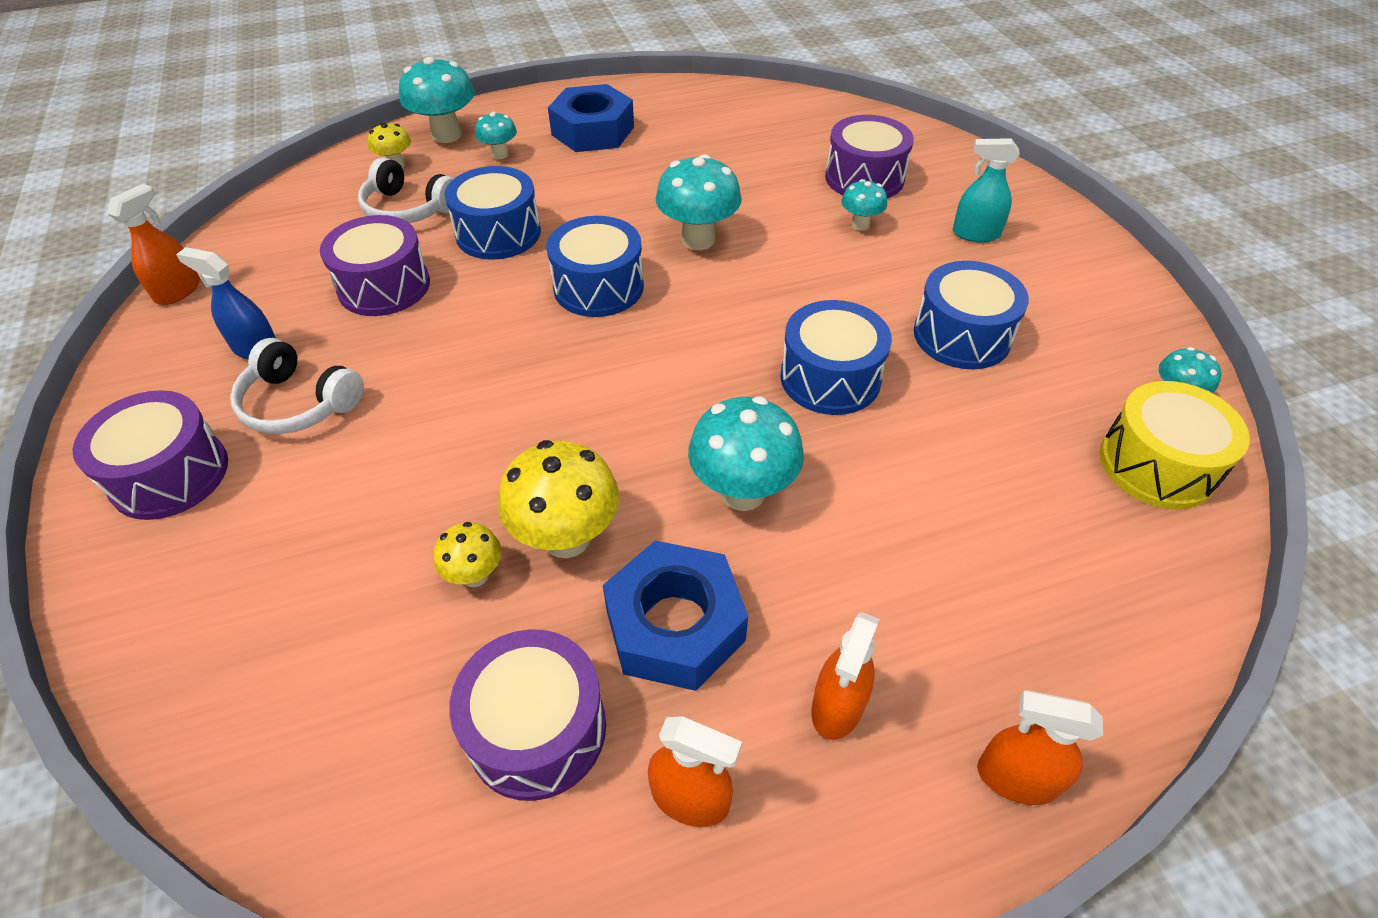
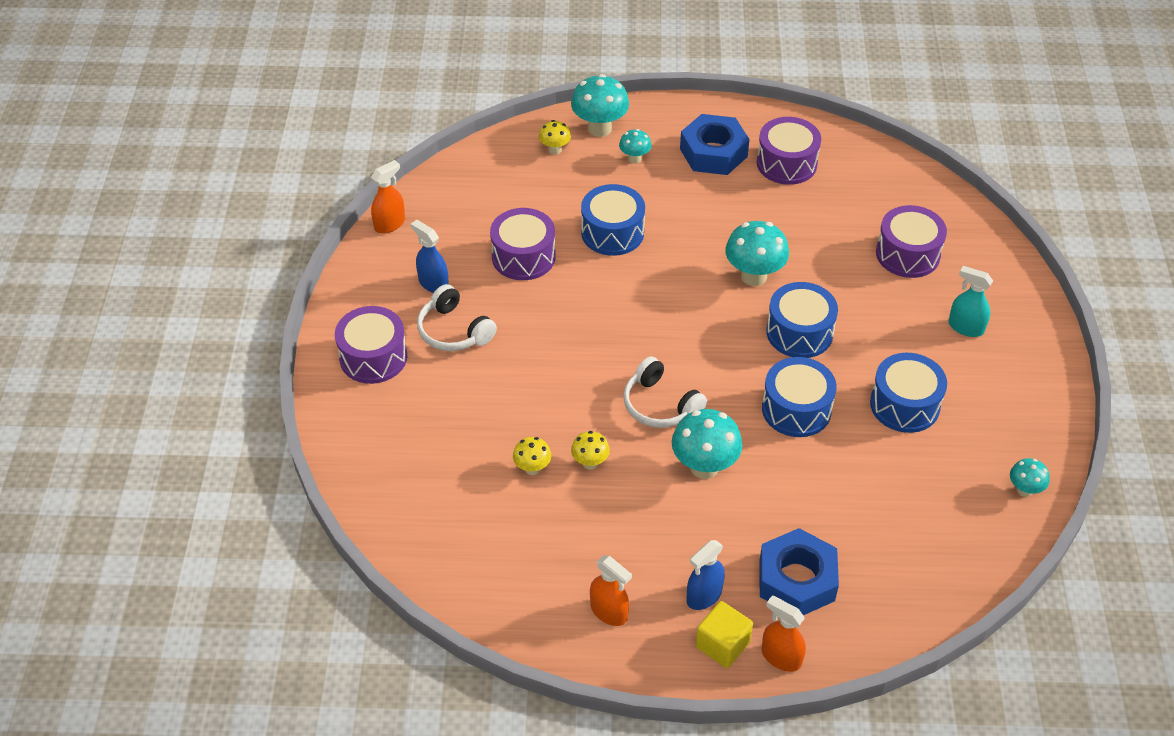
camera: 20 degrees right, 0 degrees up
white headphones [358,157,454,223] -> white headphones moved to [623,356,707,428]
purple drum [449,629,606,801] -> purple drum moved to [757,117,821,185]
yellow mushroom [498,440,619,558] -> yellow mushroom [571,431,610,470], size x0.55
blue drum [547,216,644,317] -> blue drum moved to [766,282,838,358]
blue nut [603,540,748,691] -> blue nut moved to [759,528,839,615]
orange spray bottle [811,612,880,740] -> blue spray bottle [687,540,725,610]
turquoise mushroom [841,179,887,230] -> none
yellow drum [1100,381,1250,509] -> none
none -> yellow cube [696,601,753,668]

